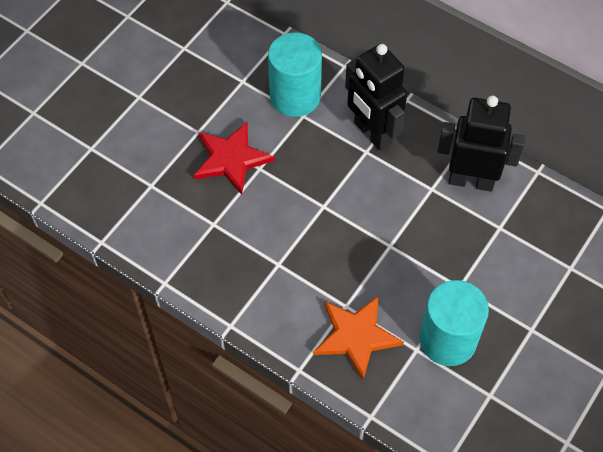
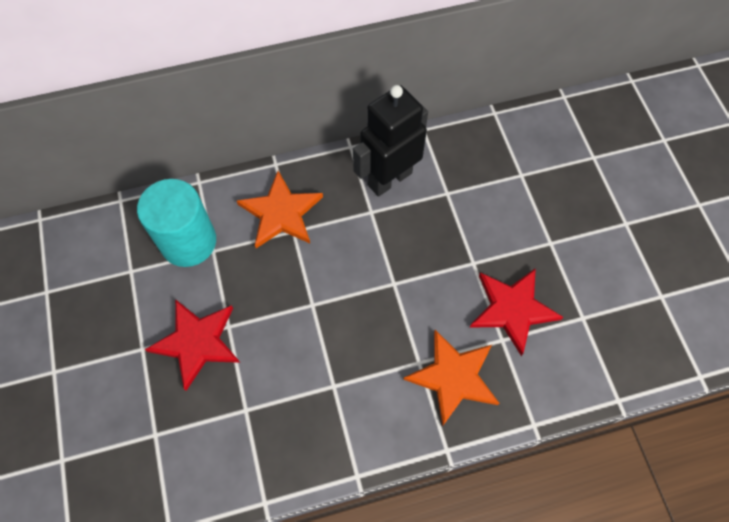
camera: 50 degrees left, 5 degrees up
black robot [345,44,407,151] -> orange star [237,171,323,248]
turquoise cylinder [419,280,489,366] -> red star [470,268,563,356]

